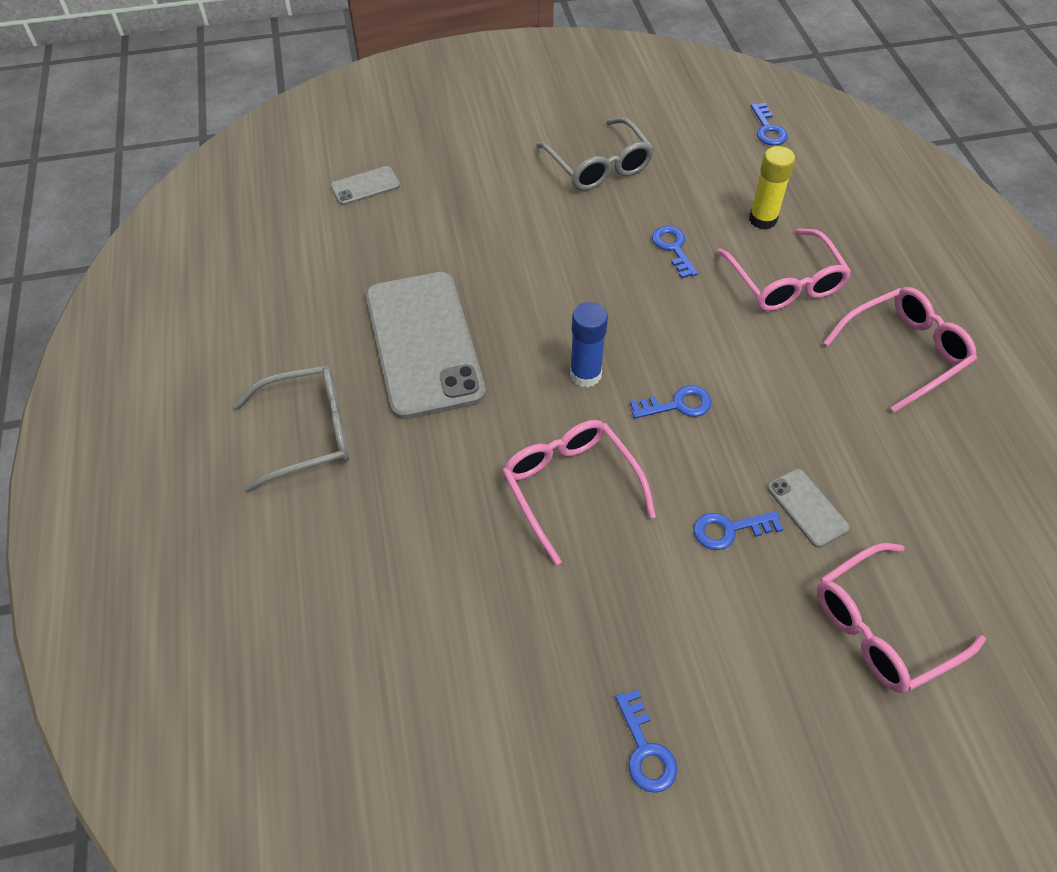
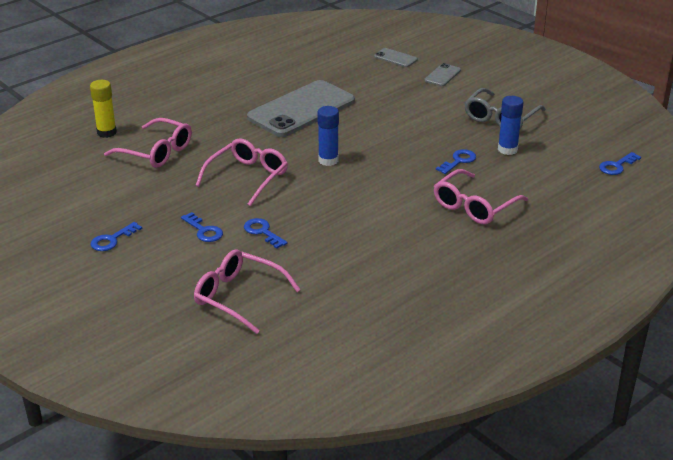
camera: 60 degrees right, 20 degrees down
grey glasses [233,365,349,492] -> none
blue key [630,385,712,418] -> blue key moved to [181,212,223,242]
yellow glue stick [749,146,795,230] -> yellow glue stick moved to [90,80,117,138]
grey phone [767,469,850,548] -> grey phone moved to [424,63,461,86]
pink glasses [823,287,977,413] -> pink glasses moved to [104,118,192,168]
none -> blue glue stick [498,96,524,155]

